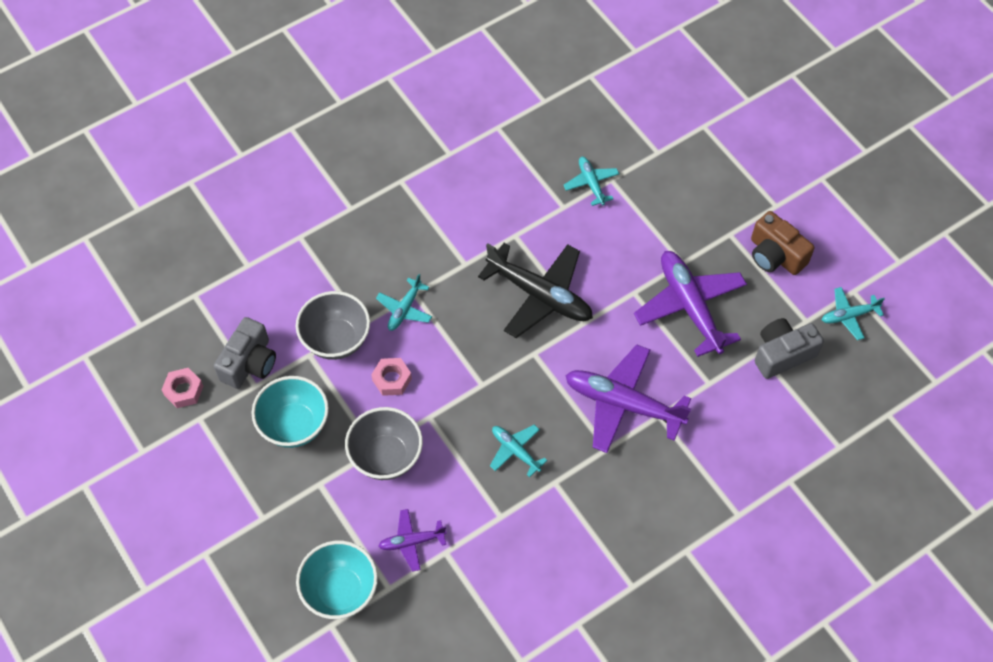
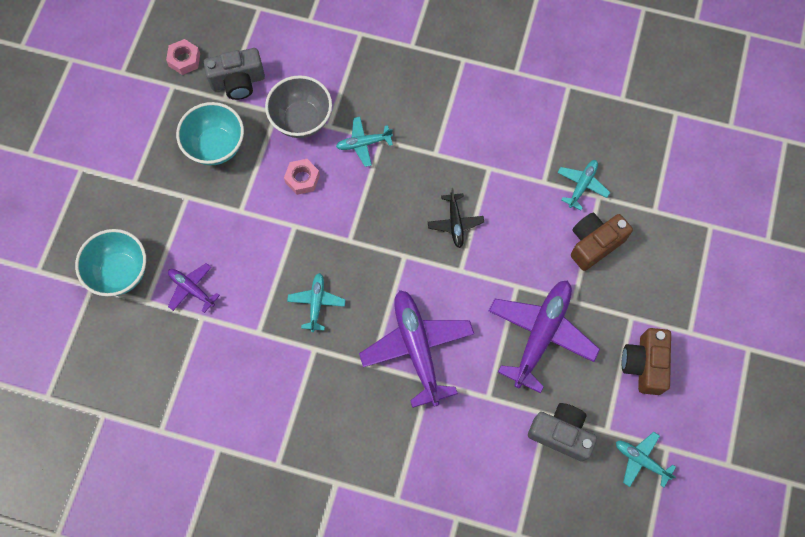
camera: 50 degrees right, 10 degrees up
grey bowl [345,407,423,480] -> none
black plane [478,243,593,338] -> black plane [428,188,484,248], size x0.51
none -> brown camera [571,213,633,271]

